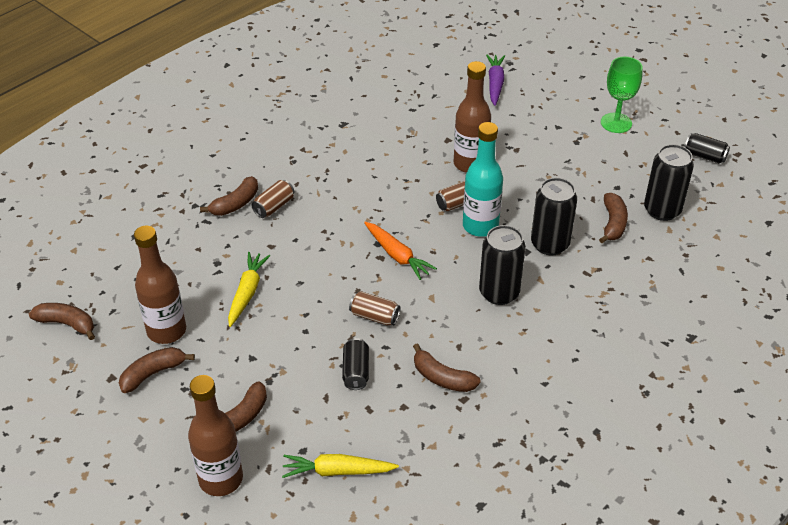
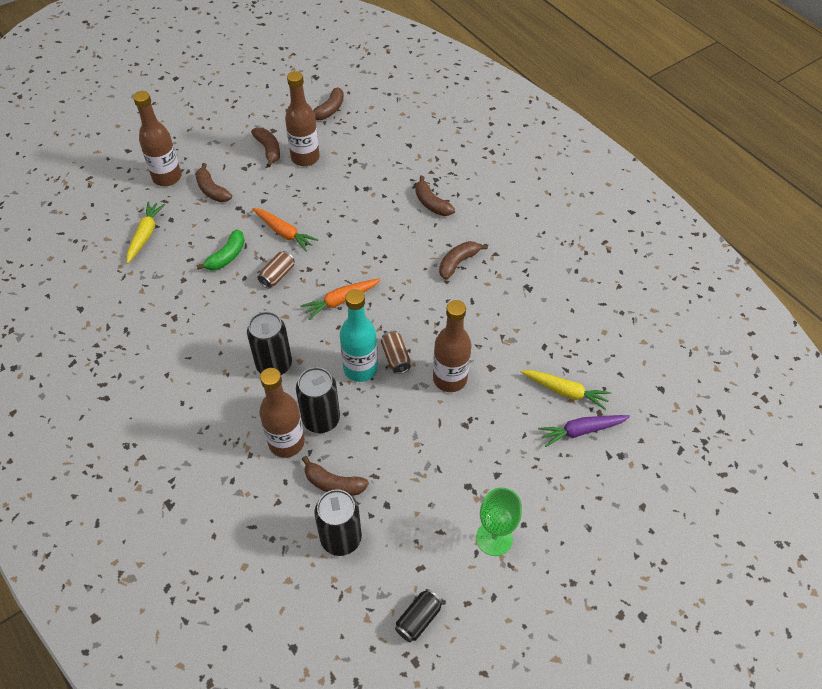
camera: 100 degrees right, 10 degrees up
yellow carrot [228,252,270,327] -> yellow carrot moved to [521,370,611,410]
brown can [252,180,294,218] -> none
black can [342,338,369,390] -> green banana [196,229,245,270]
brown banana [413,343,481,392] -> brown banana moved to [439,241,488,280]
purple carrot [486,55,505,106] -> purple carrot turned 150 degrees clockwise [538,415,630,447]
none -> orange carrot [252,208,318,251]
none -> brown bottle [259,368,305,458]

